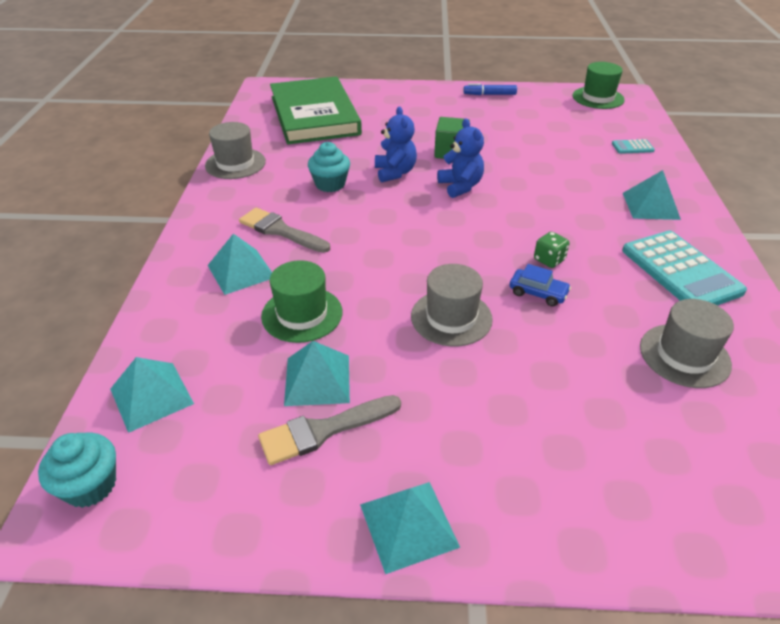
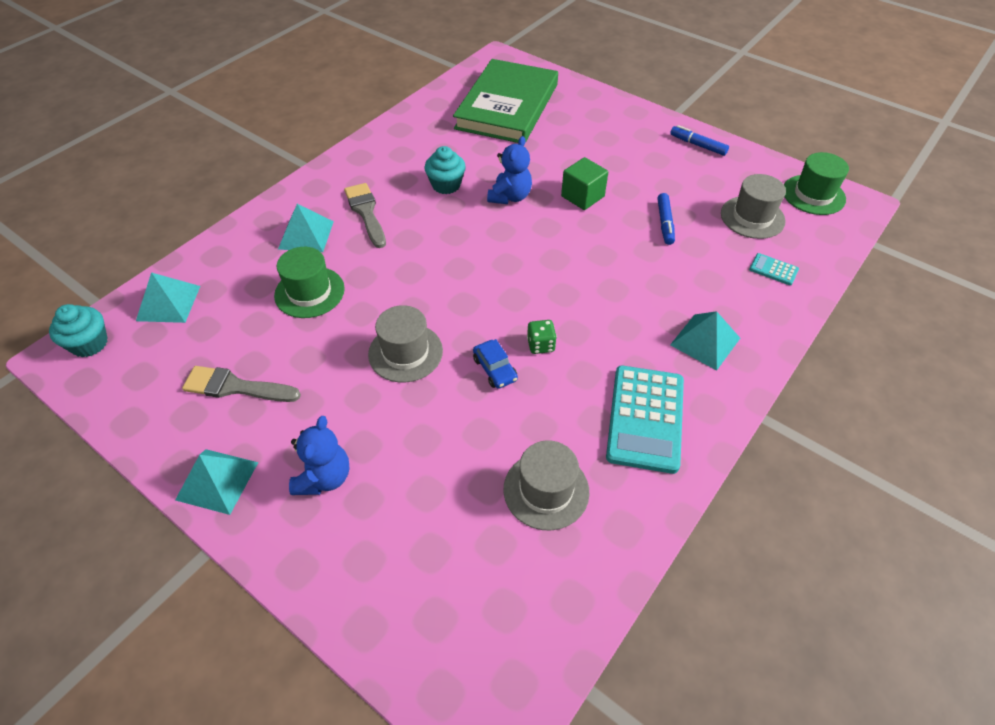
camera: 35 degrees right, 10 degrees up
grey hat [205,122,266,179] -> grey hat moved to [721,174,786,239]
turquoise pyramid [284,341,350,406] -> none
blue teddy bear [437,118,484,198] -> blue teddy bear moved to [289,416,350,495]
none -> blue marker [657,193,675,245]

